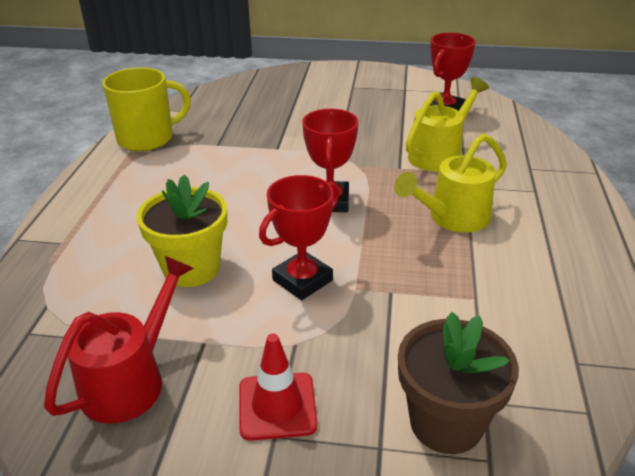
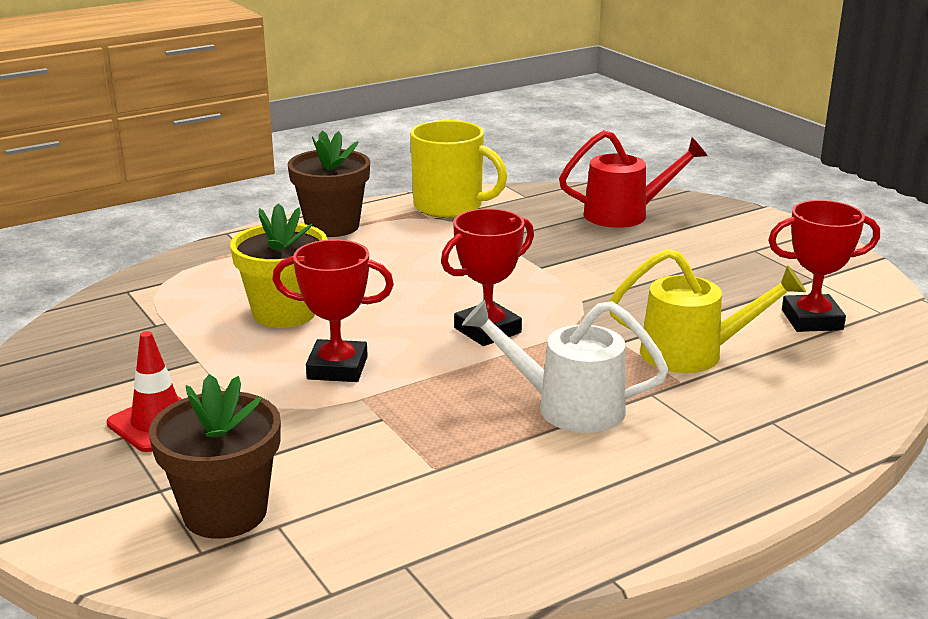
camera: 50 degrees right, 10 degrees down
red watering can [44,256,194,424] -> red watering can moved to [559,130,708,228]
yellow watering can [394,134,507,233] -> white watering can [462,300,668,433]
none -> brown flower pot [287,131,370,237]

